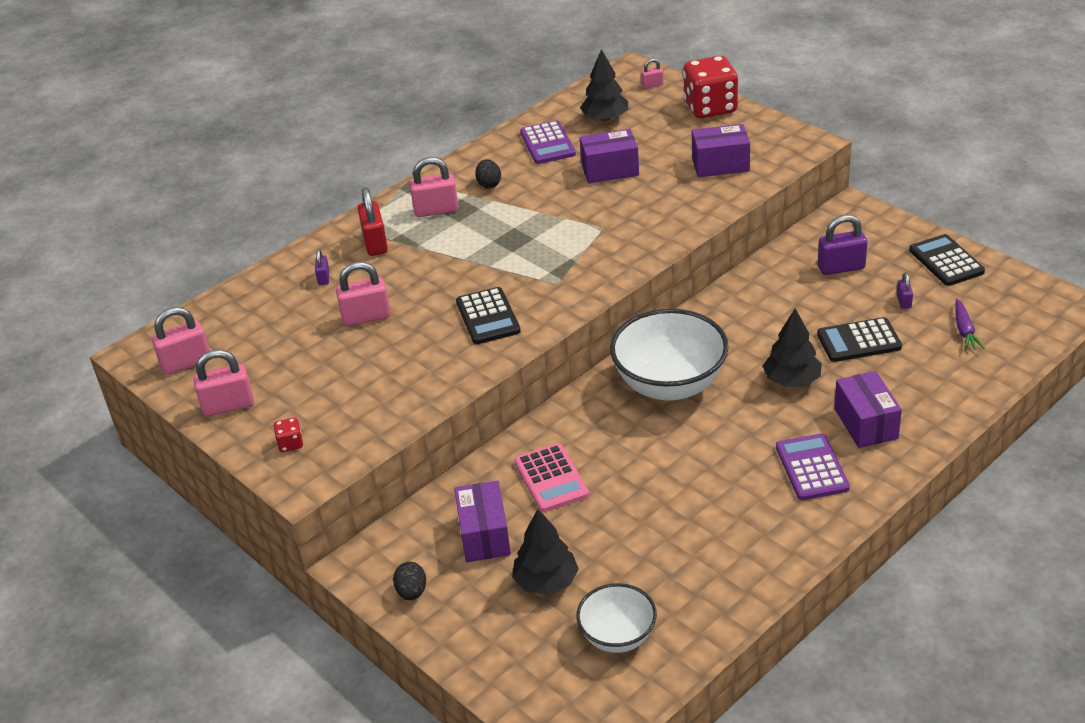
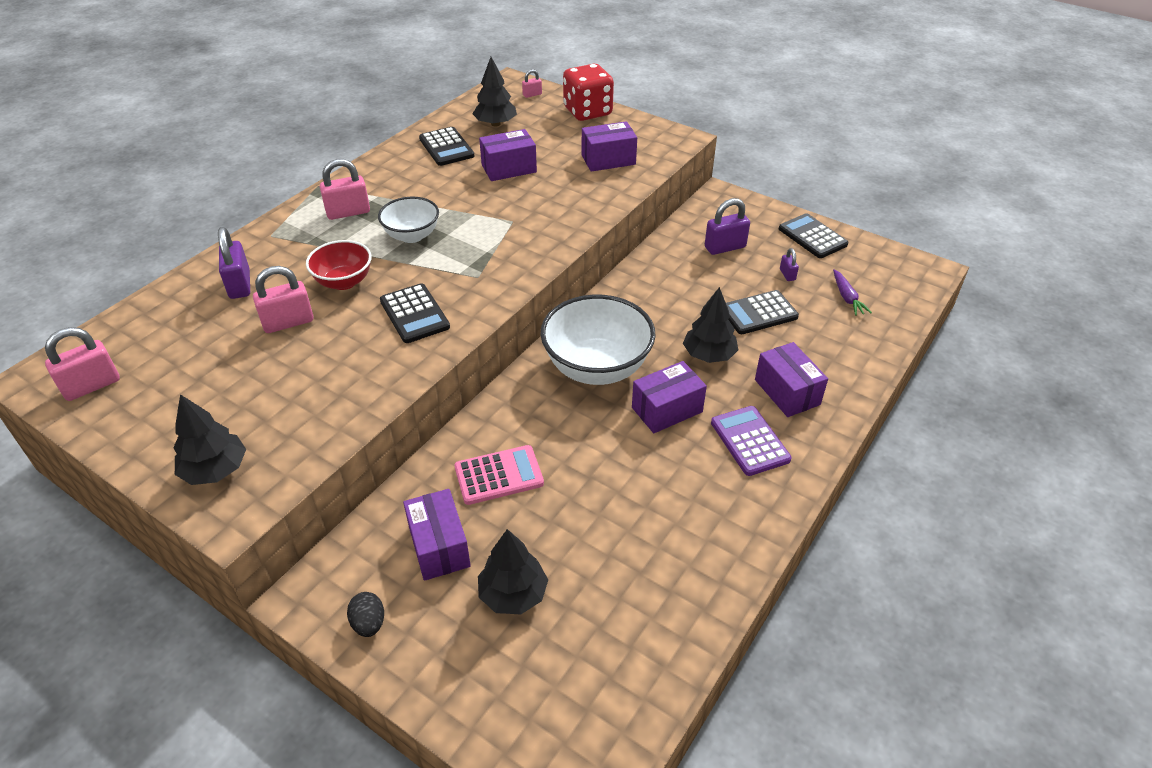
camera: 15 degrees left, 5 degrees up
pink padlock [194,349,254,417] -> none
red dice [273,418,303,452] -> black tree [173,394,246,485]
purple padlock [315,249,329,285] -> purple padlock [218,227,250,299], size x1.90
red padlock [358,188,388,256] -> none
black egg [475,159,501,189] -> none
pink calculator [514,443,589,512] -> pink calculator turned 75 degrees counterclockwise [454,445,544,505]
purple calculator [520,121,576,164] -> black calculator [419,127,474,166]
white bowl [576,583,657,653] -> white bowl moved to [378,197,439,243]
none -> red bowl [306,240,372,290]
none -> purple box [632,361,707,433]

